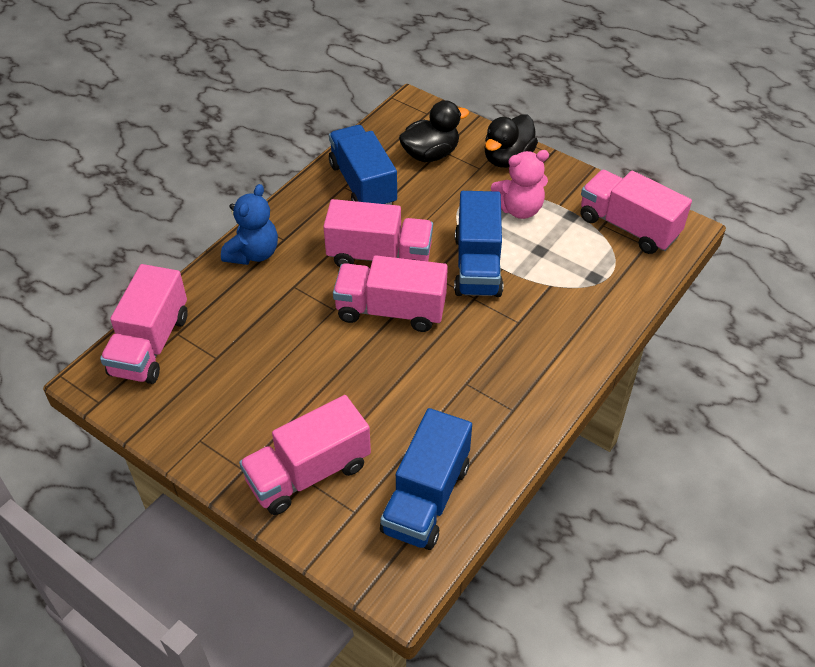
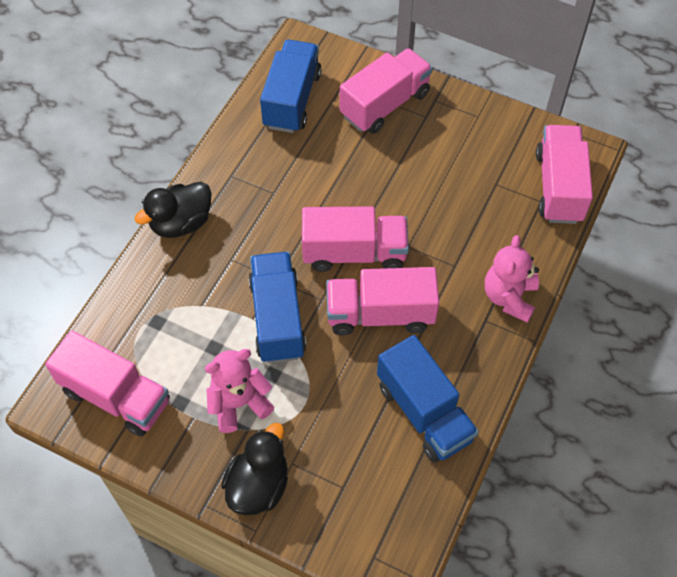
camera: 170 degrees right, 10 degrees up
blue teddy bear [221,184,278,265] -> pink teddy bear [485,235,539,323]
black duck [399,100,469,162] -> black duck moved to [134,182,211,238]

